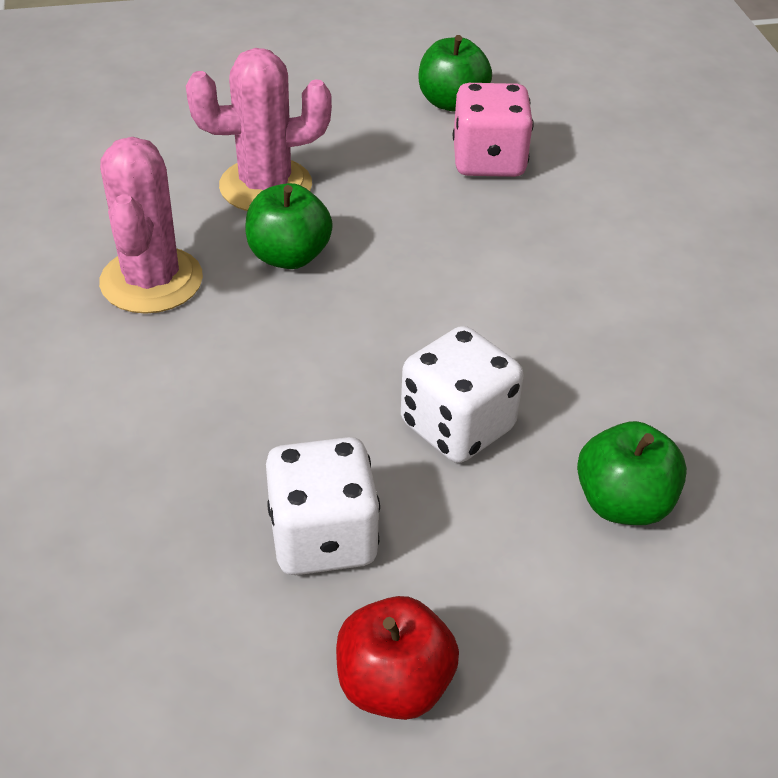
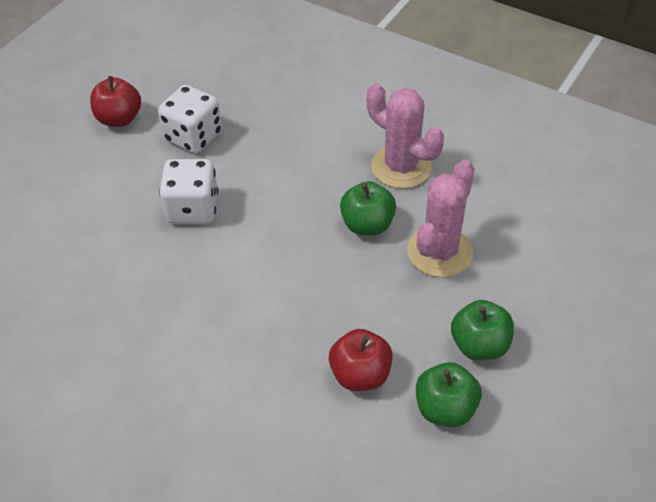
camera: 135 degrees right, 5 degrees up
pink dice [453,83,534,177] -> red apple [329,329,393,391]
green apple [577,421,687,525] -> green apple moved to [451,300,514,360]

